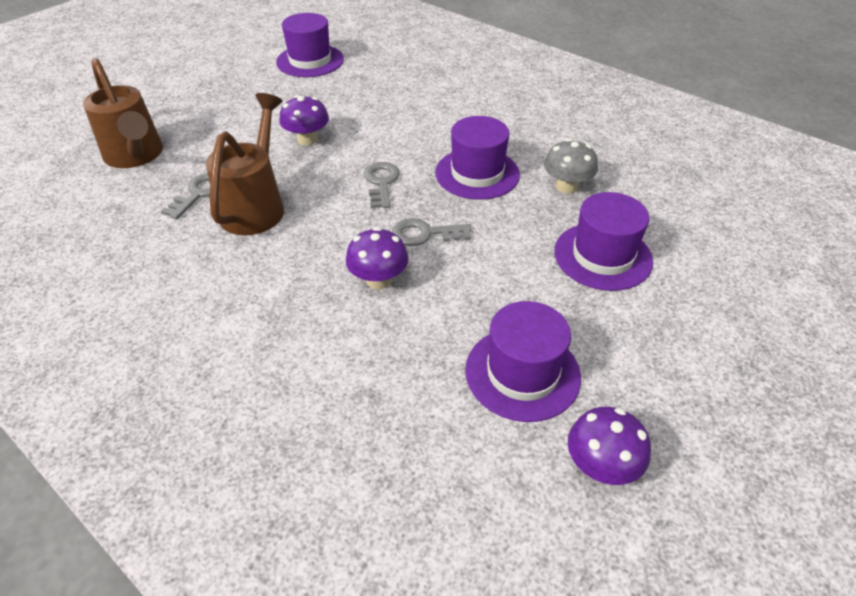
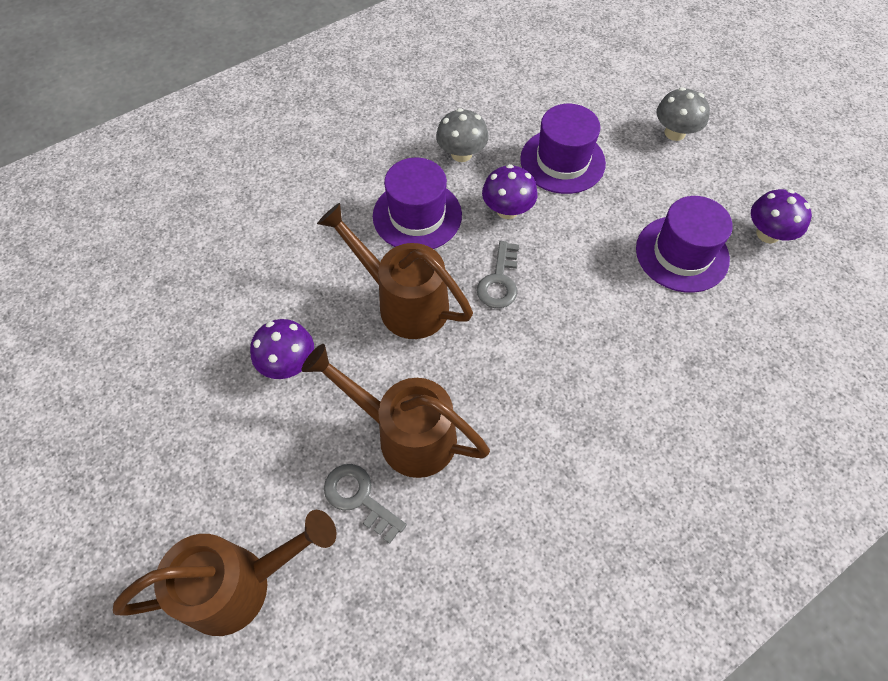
camera: 75 degrees left, 15 degrees up
purple hat [276,13,344,77] -> none
purple mushroom [346,227,408,289] -> purple mushroom moved to [482,164,537,219]
grey key [364,162,400,208] -> brown watering can [317,203,473,339]
none -> grey mushroom [656,87,710,141]

